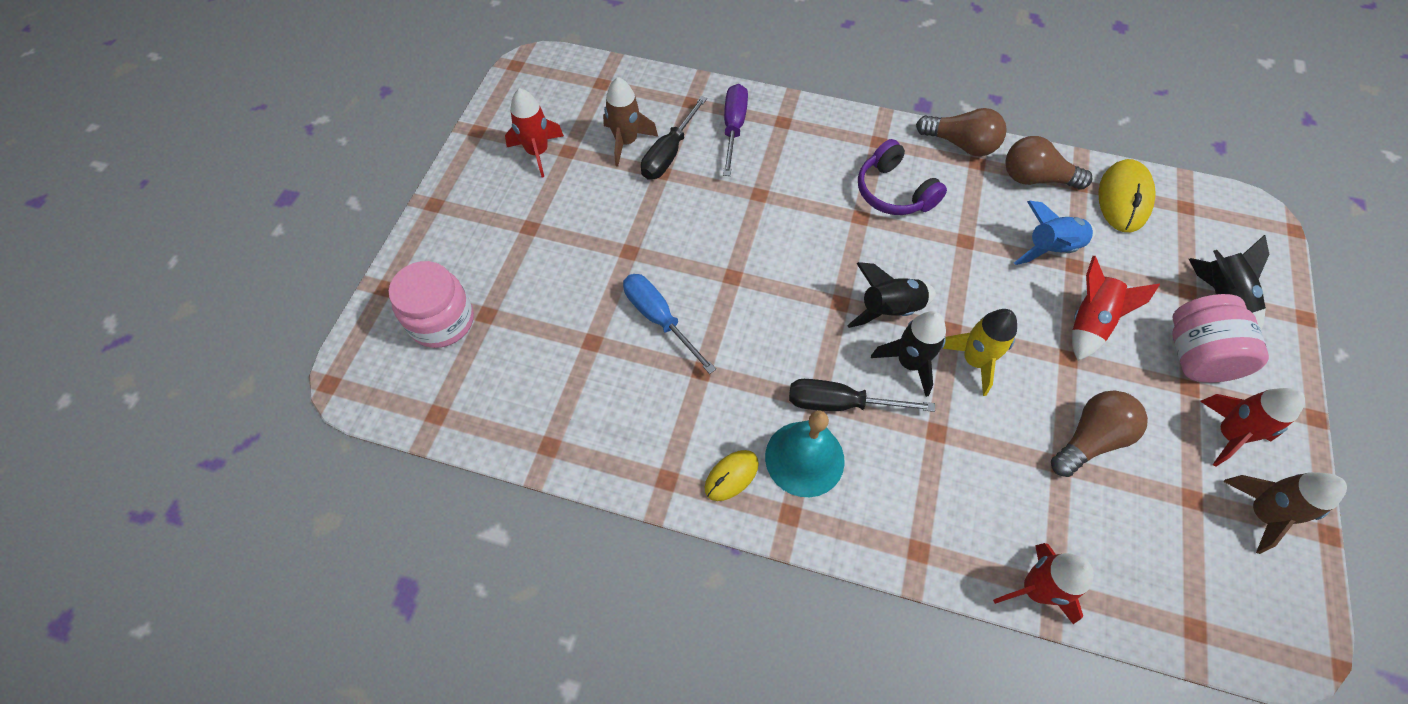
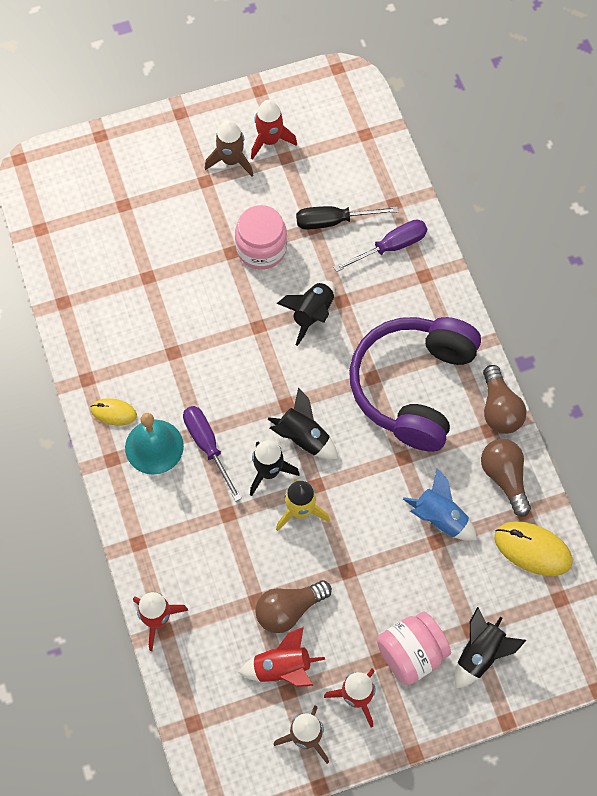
camera: 55 degrees right, 5 degrees up
pink jar [389,261,474,348] -> pink jar moved to [235,205,287,270]
brown rocket [603,77,658,167] -> brown rocket moved to [205,120,253,176]
blue screwdriver [623,274,716,374] -> none
black screwdriver [789,379,935,412] -> purple screwdriver [183,406,242,501]
purple headphones [858,139,947,215] -> purple headphones [349,317,481,452], size x1.87
brown light bulb [1051,391,1148,477] -> brown light bulb turned 135 degrees clockwise [255,580,332,633]
red rocket [1072,256,1160,361] -> red rocket moved to [239,627,325,687]
yellow mouse [1099,159,1156,232] -> yellow mouse turned 45 degrees clockwise [494,521,573,576]
none -> black rocket [277,281,335,346]

